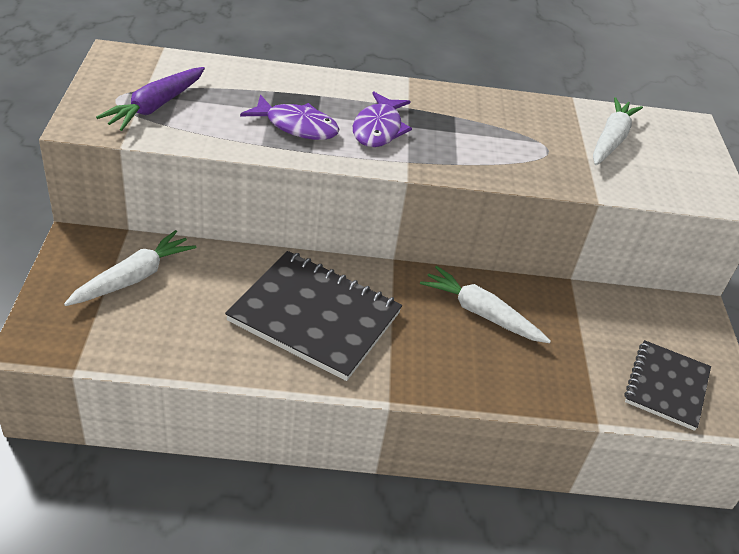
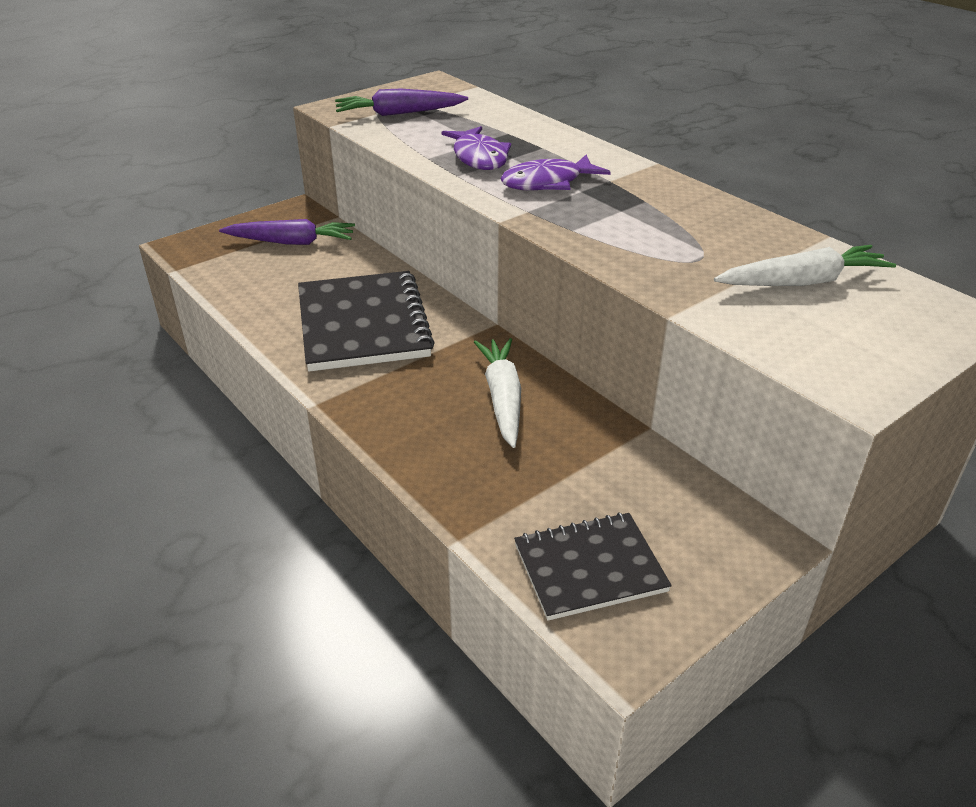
camera: 55 degrees right, 5 degrees down
white carrot [64,230,196,306] -> purple carrot [219,219,355,245]

